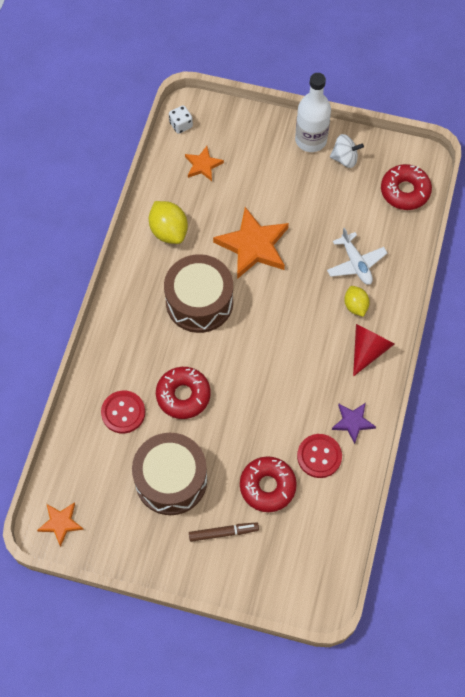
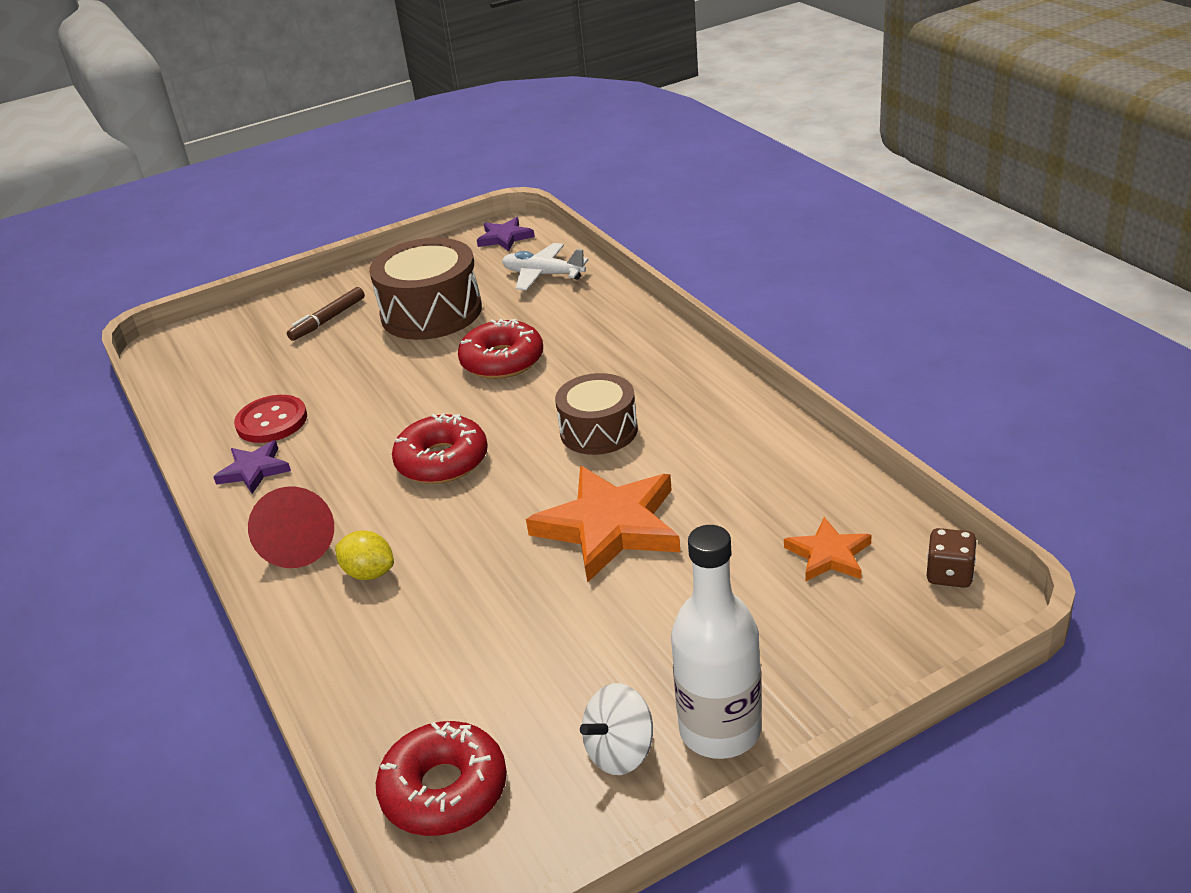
camera: 140 degrees right, 30 degrees down
orange star [37,503,84,547] -> purple star [477,217,535,251]
red button [101,391,145,434] -> none
yellow lemon [149,201,188,244] -> none
brown drum [164,254,233,333] -> brown drum [555,373,638,455], size x0.65
white dice [169,105,193,134] -> brown dice [927,528,977,588]
red donut [240,456,297,512] -> red donut moved to [392,413,488,484]
white plane [327,228,387,285] -> white plane moved to [502,243,589,291]

